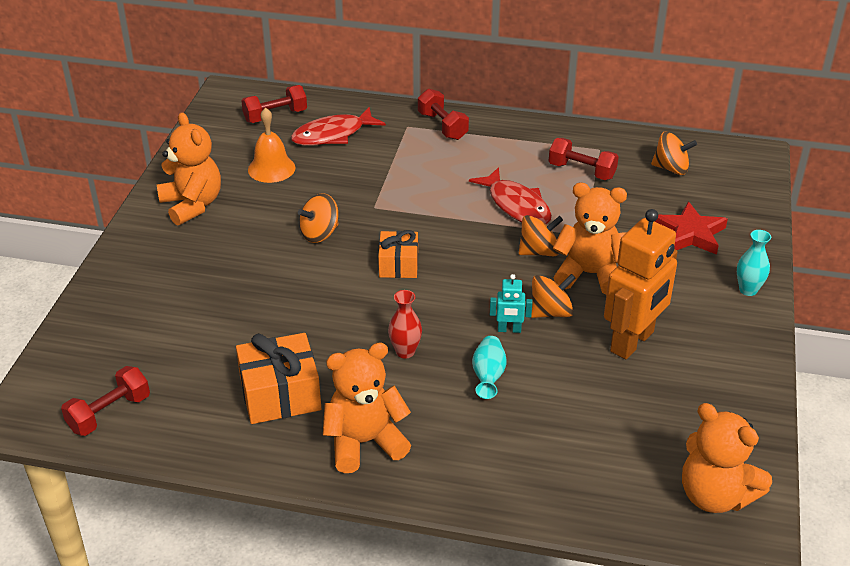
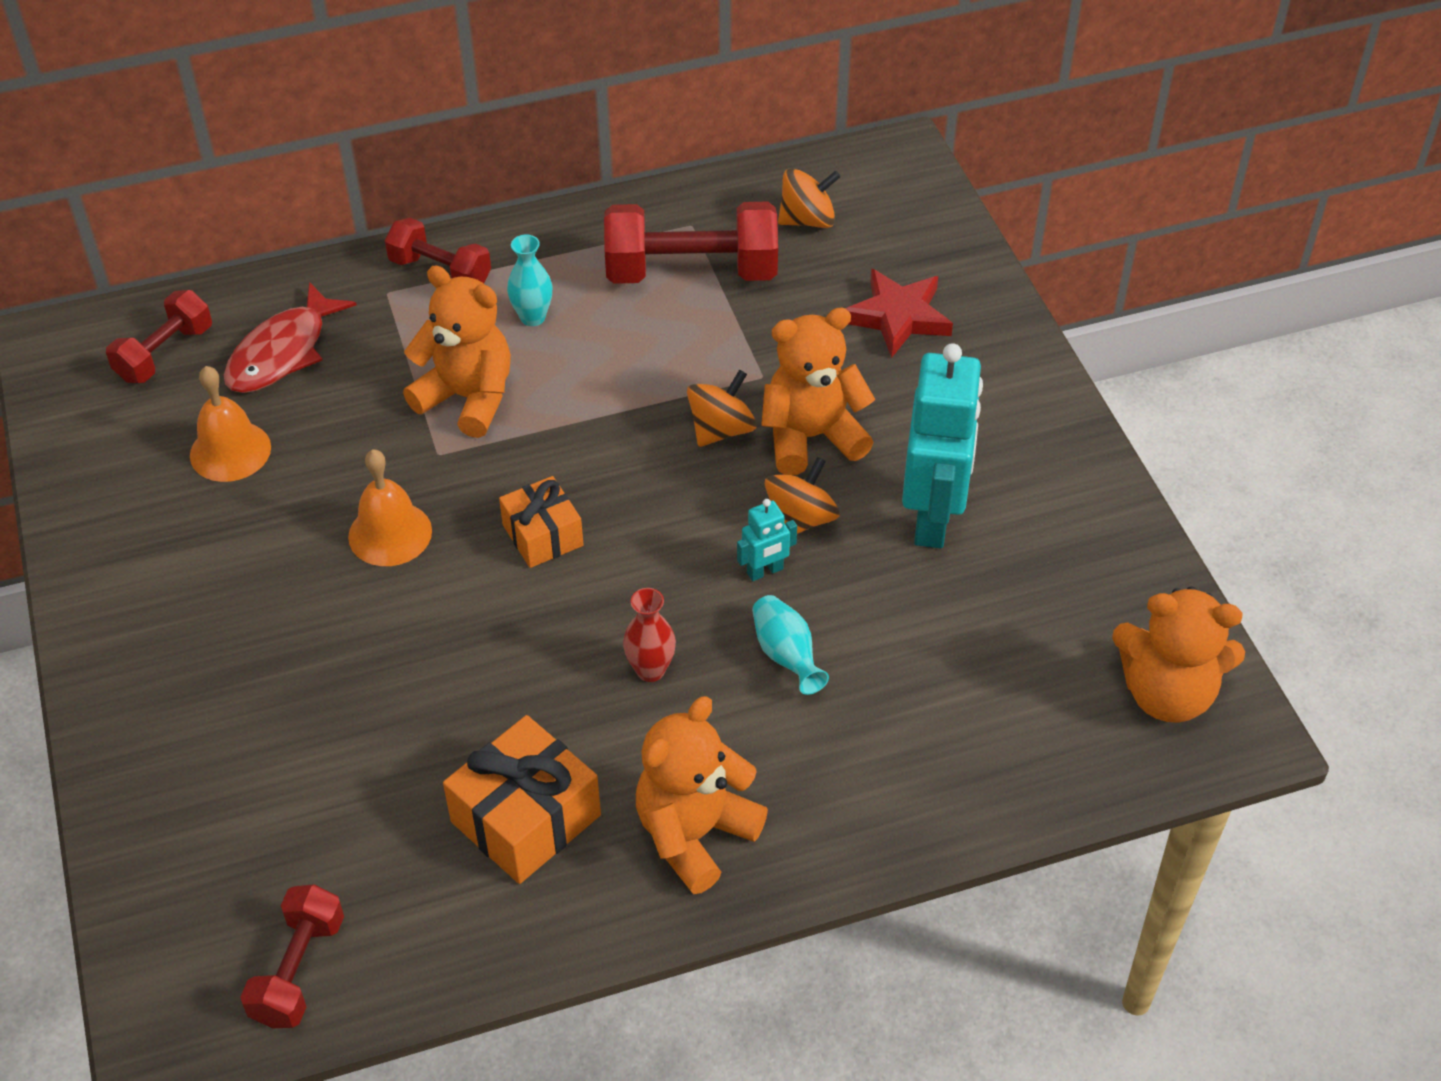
camera: 30 degrees left, 10 degrees up
orange teddy bear [157,112,221,226] -> orange teddy bear moved to [403,266,511,438]
orange spinning top [298,193,338,243] -> orange bell [348,449,432,566]
red fish [469,167,552,224] -> none
red dumbbell [549,138,619,180] -> red dumbbell [604,202,778,284], size x1.67
orange robot [604,209,678,359] -> turquoise robot [902,343,983,548]
turquoise vase [737,230,771,296] -> turquoise vase moved to [507,235,553,326]

